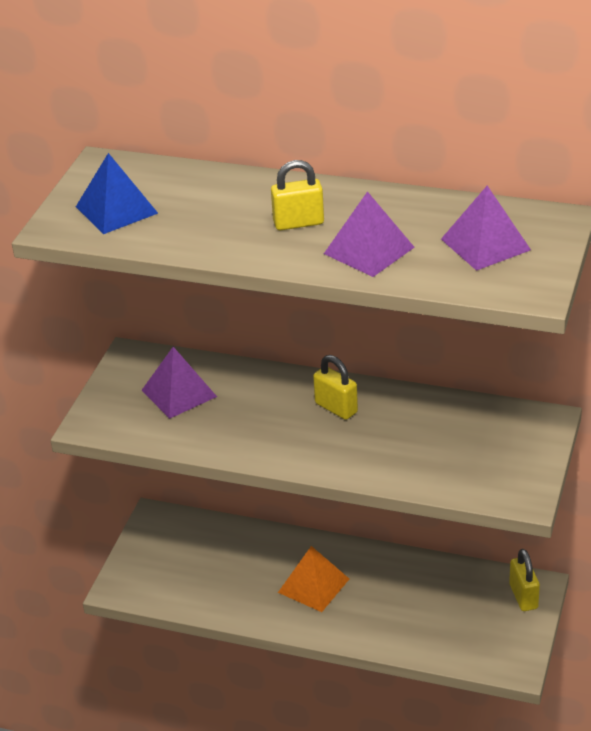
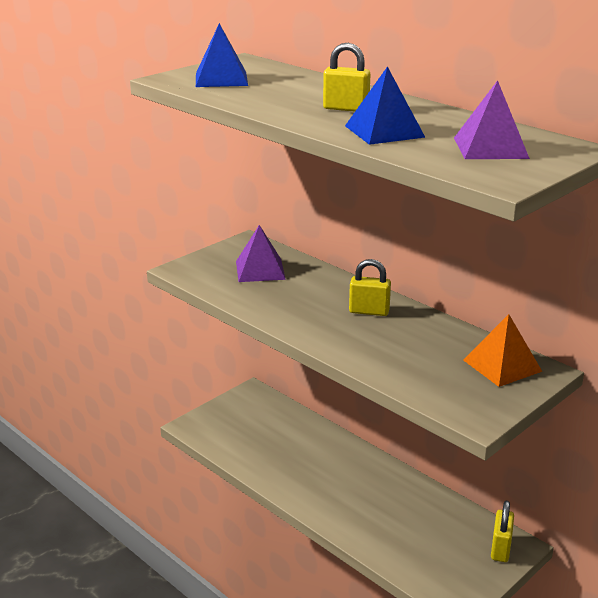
camera: 25 degrees right, 10 degrees down
orange pyramid [278,546,349,612] -> orange pyramid moved to [464,314,542,387]
yellow padlock [313,355,358,420] -> yellow padlock turned 60 degrees counterclockwise [349,259,391,316]
purple pyramid [324,191,415,277] -> blue pyramid [345,66,425,145]

